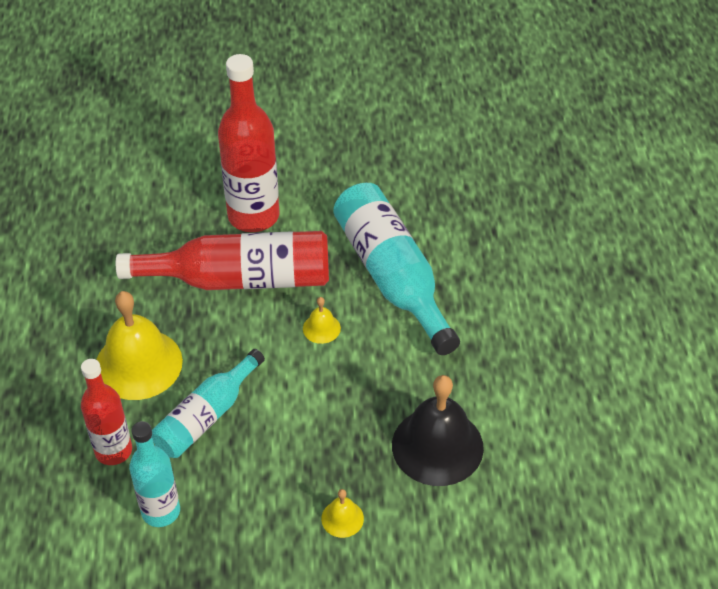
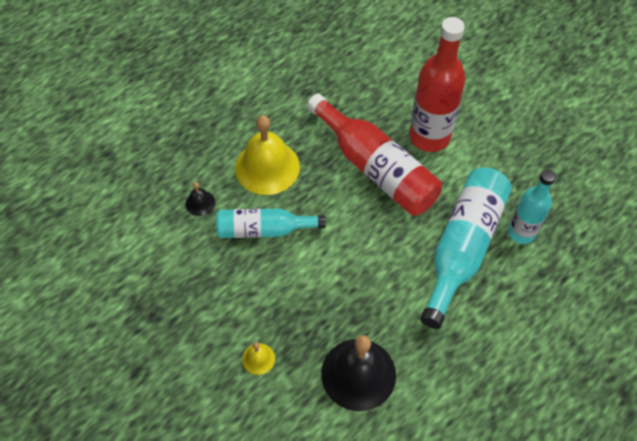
camera: 50 degrees right, 10 degrees up
red bottle [81,359,132,465] -> black bell [186,182,215,216]
turquoise bottle [129,421,180,527] -> turquoise bottle moved to [508,170,556,244]
yellow bell [303,297,341,344] -> none

